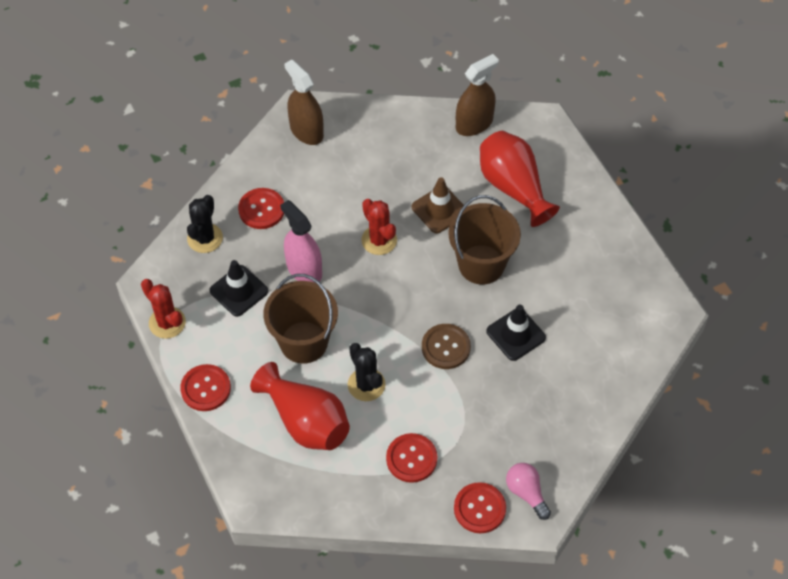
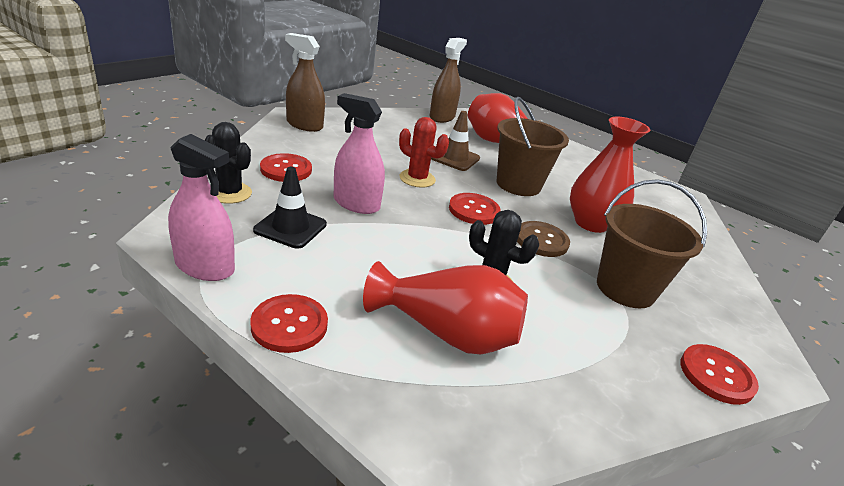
camera: 30 degrees left, 25 degrees down
red cactus [141,279,186,339] -> pink spray bottle [168,134,235,281]
black cactus [187,195,223,253] -> black cactus turned 45 degrees counterclockwise [205,122,252,204]
brown bucket [264,274,338,364] -> brown bucket moved to [597,179,707,308]
red button [386,433,437,483] -> red button moved to [449,193,501,225]
black traffic cone [486,304,546,361] -> red vase [570,117,650,233]
pink light bulb [506,463,551,520] -> none

